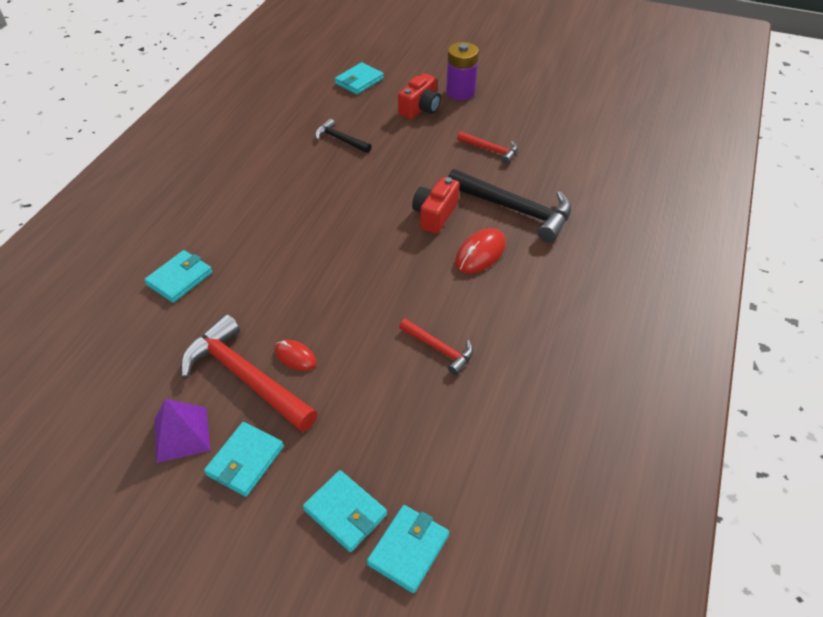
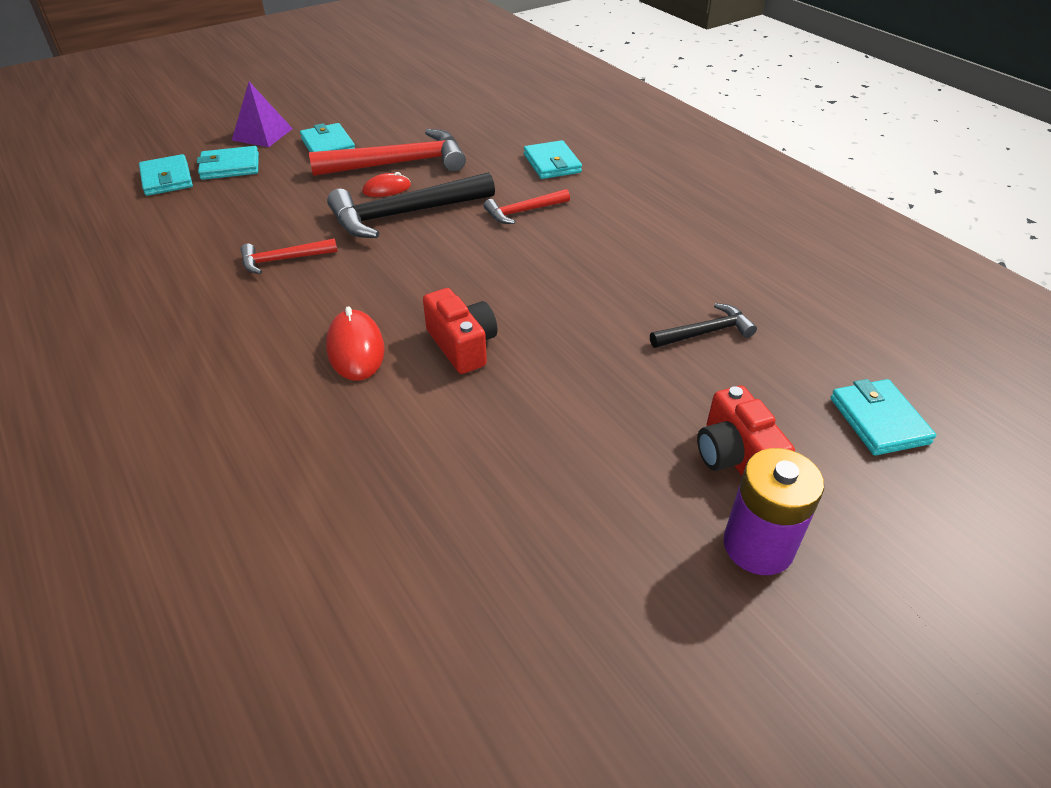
camera: 125 degrees right, 5 degrees down
purple pyramid [155,399,211,463] -> purple pyramid moved to [232,82,293,147]
black hammer [448,169,571,243] -> black hammer moved to [327,172,495,238]
red hammer [457,131,518,164] -> red hammer moved to [484,189,570,224]

